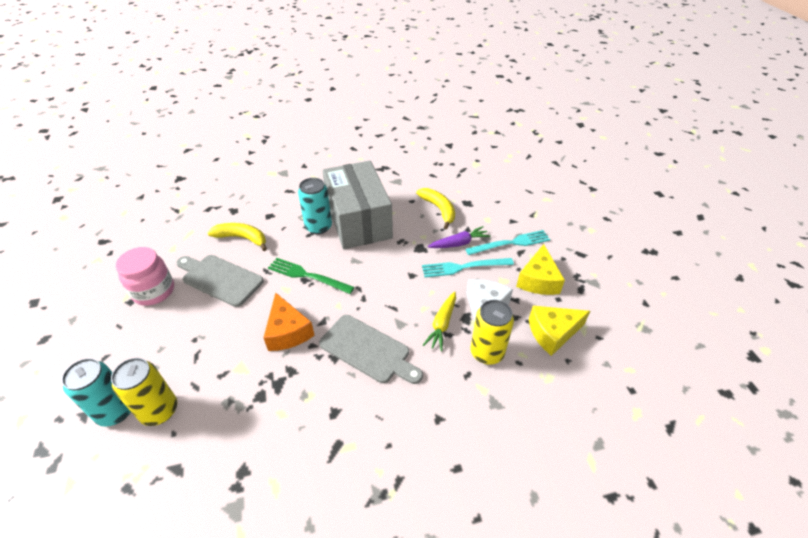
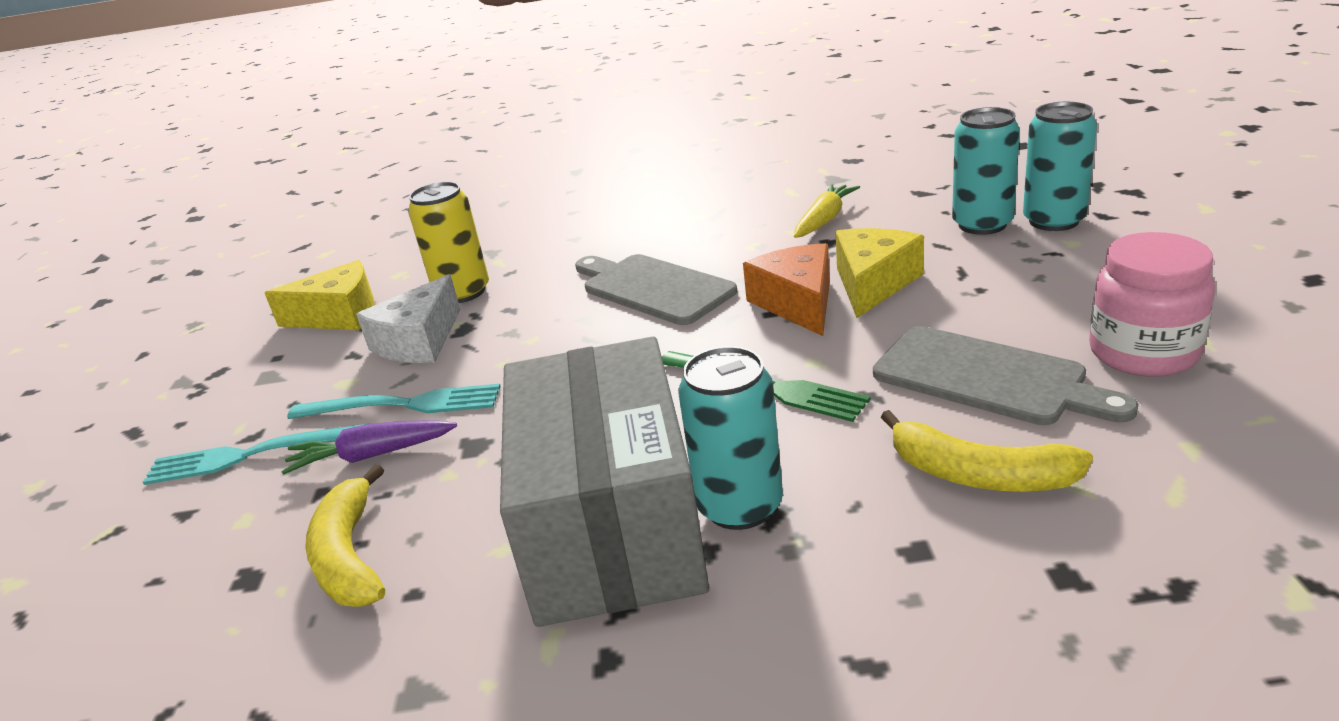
camera: 165 degrees left, 15 degrees down
yellow can [111,358,177,426] -> turquoise can [952,107,1020,235]
yellow carrot [423,291,456,351] -> yellow carrot moved to [794,184,860,238]
yellow cheese [516,244,565,295] -> yellow cheese moved to [835,228,924,318]

